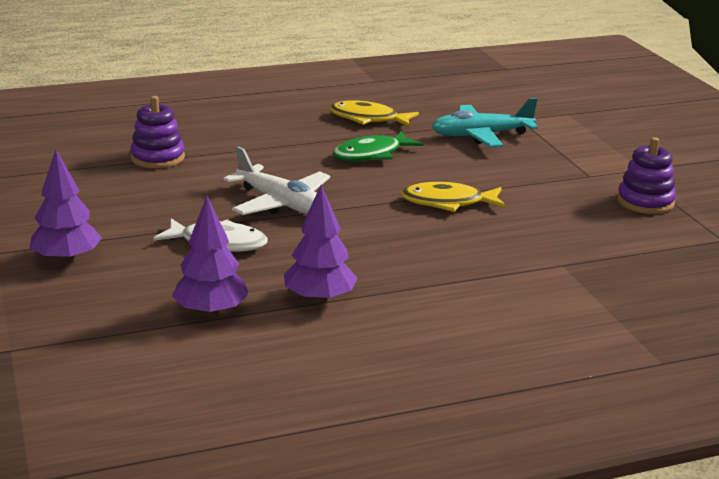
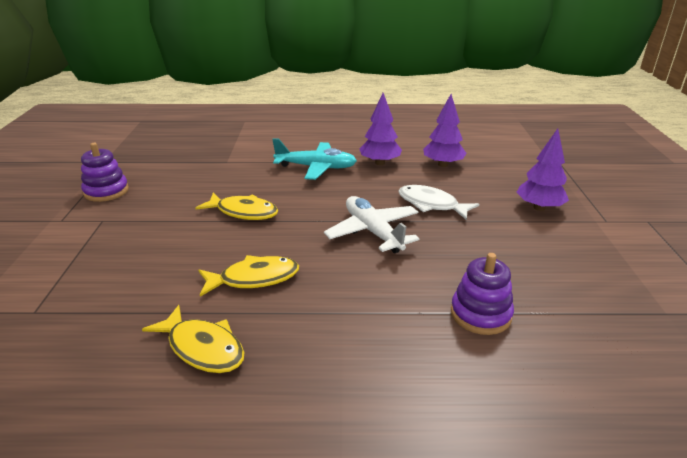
camera: 160 degrees left, 5 degrees up
green fish [333,131,423,161] -> yellow fish [198,255,299,297]
turquoise plane [432,98,538,147] -> turquoise plane moved to [272,138,357,180]

